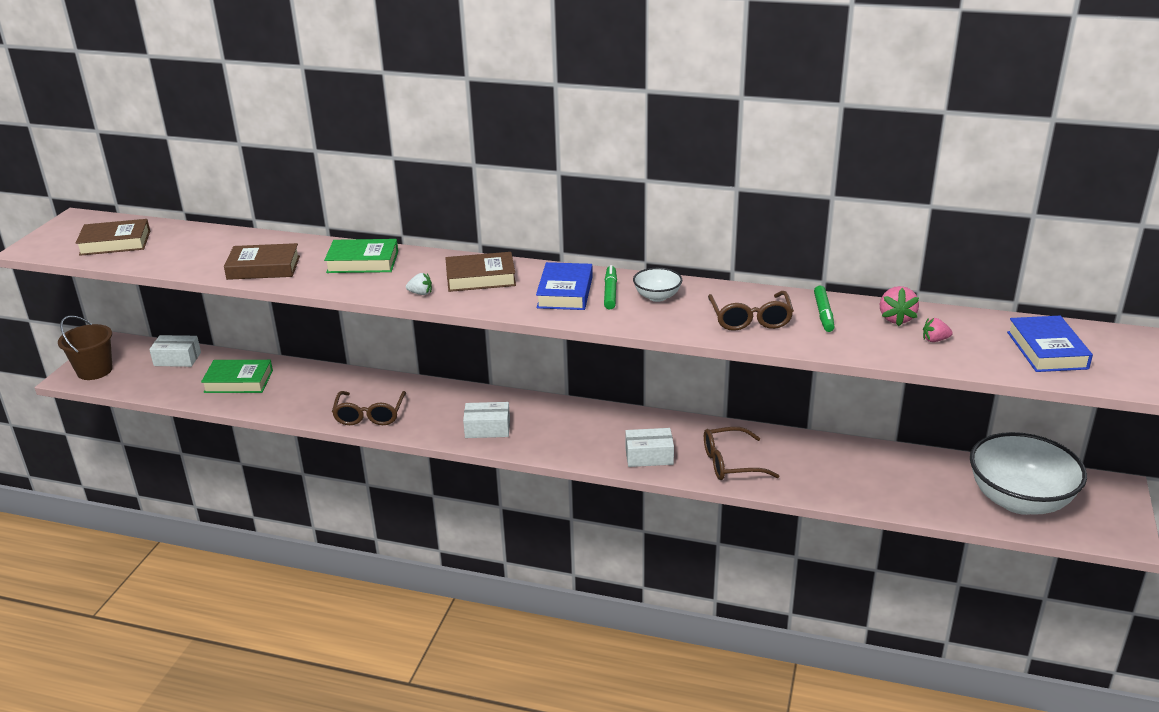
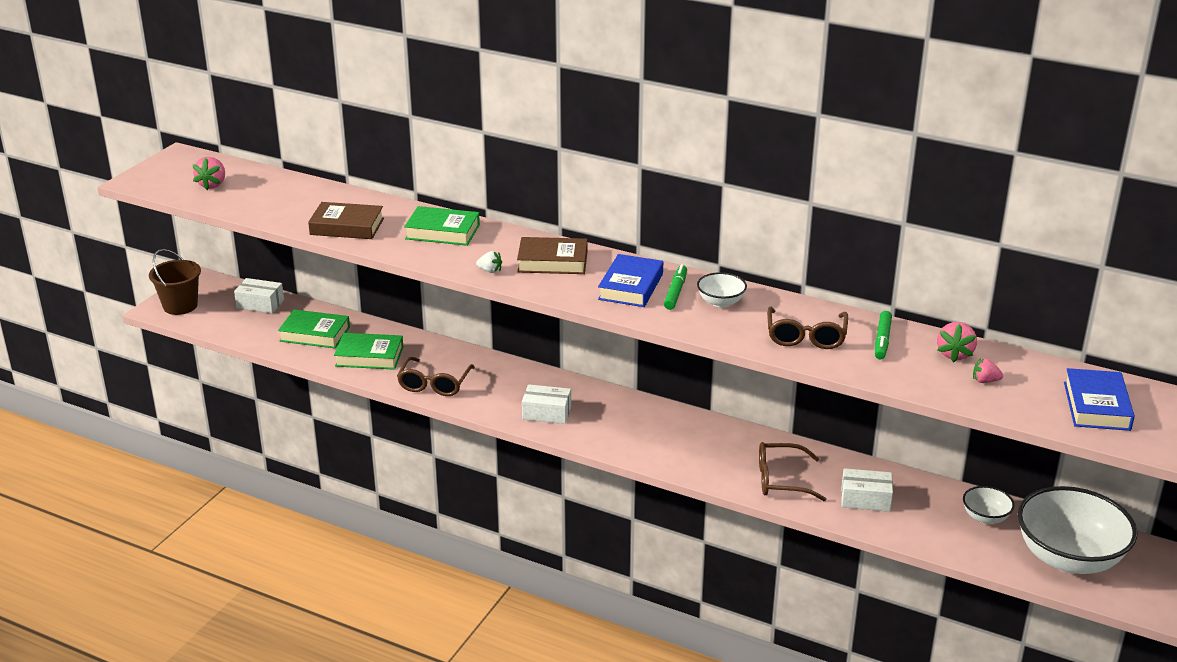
camera: 10 degrees right, 0 degrees up
brown book [76,219,150,256] -> pink strawberry [193,157,225,190]
white box [625,428,674,467] -> white box moved to [841,468,893,512]
none -> green book [334,333,403,370]
none -> white bowl [963,486,1014,524]

